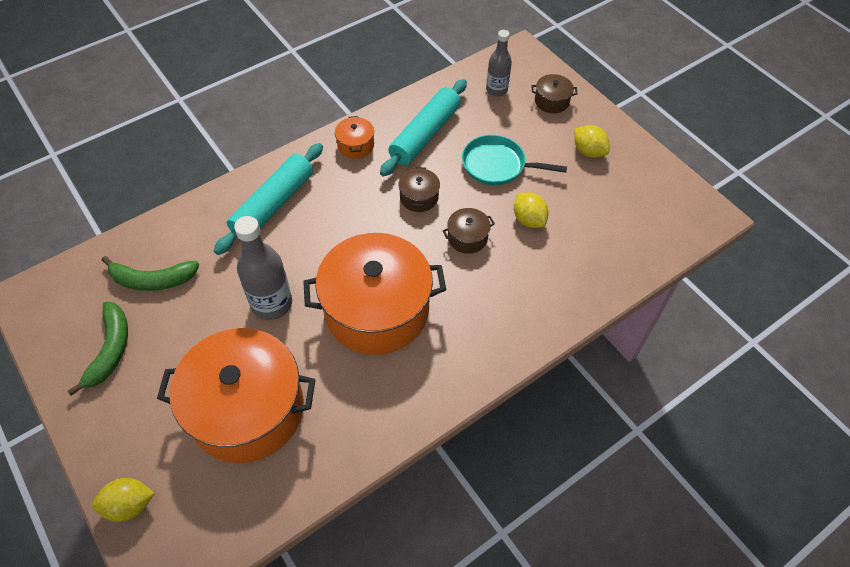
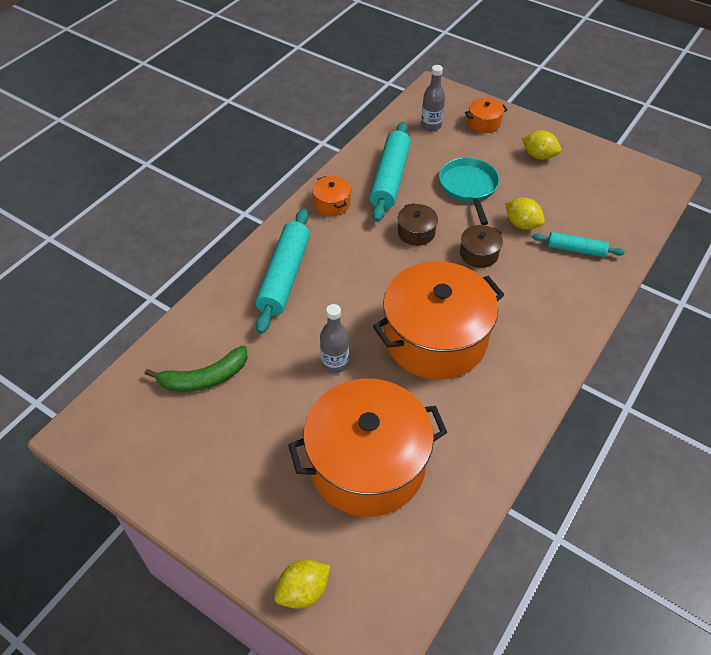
camera: 20 degrees left, 5 degrees down
green banana [68,301,128,396] -> none
grey bottle [234,216,292,320] -> grey bottle [320,304,349,373], size x0.65
turquoise pan [462,135,567,185] -> turquoise pan turned 90 degrees clockwise [439,158,500,225]
brown pot [532,74,577,113] -> orange pot [465,98,507,133]
none -> turquoise rolling pin [532,232,625,257]

